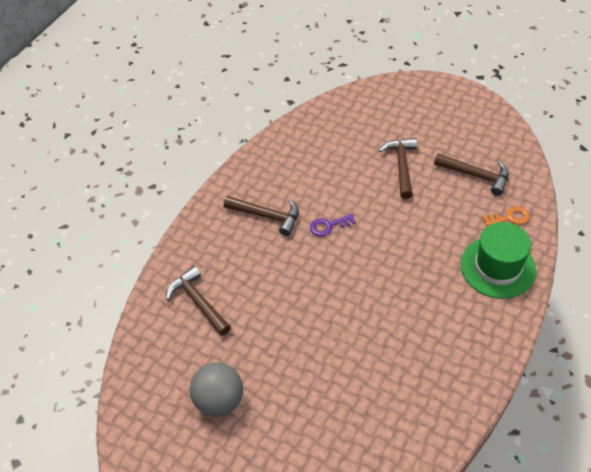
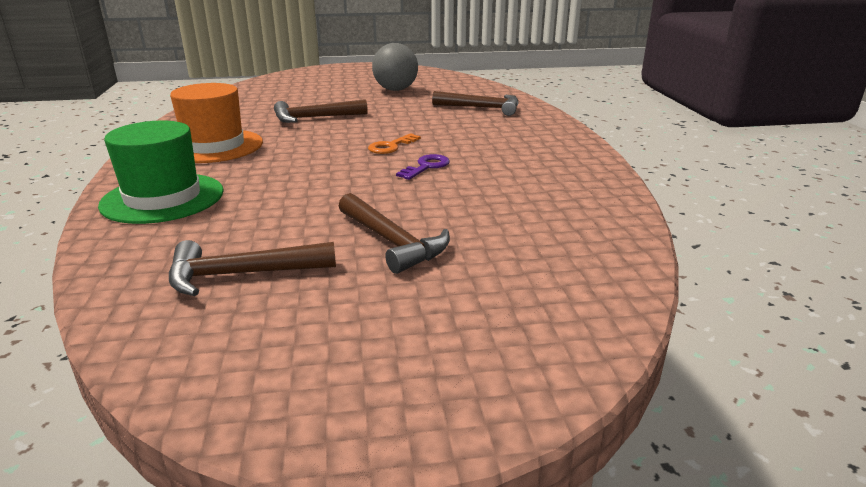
camera: 140 degrees right, 25 degrees down
brown hammer [224,196,299,236] -> brown hammer moved to [274,99,368,123]
orange key [483,206,530,227] -> orange key moved to [368,133,421,154]
none -> orange hat [170,83,263,163]

